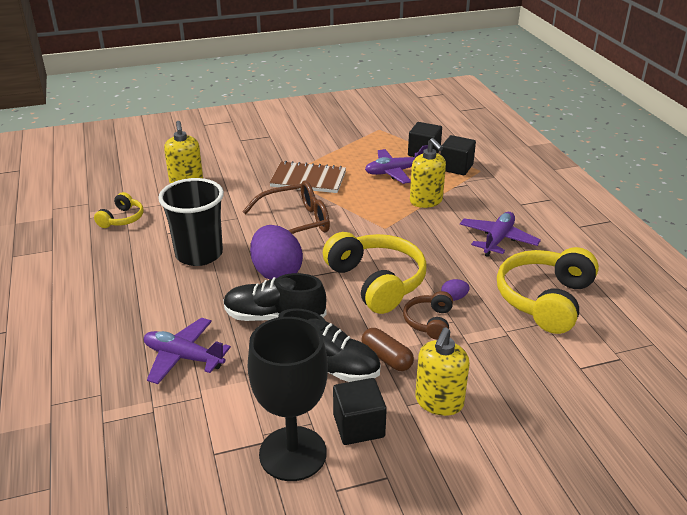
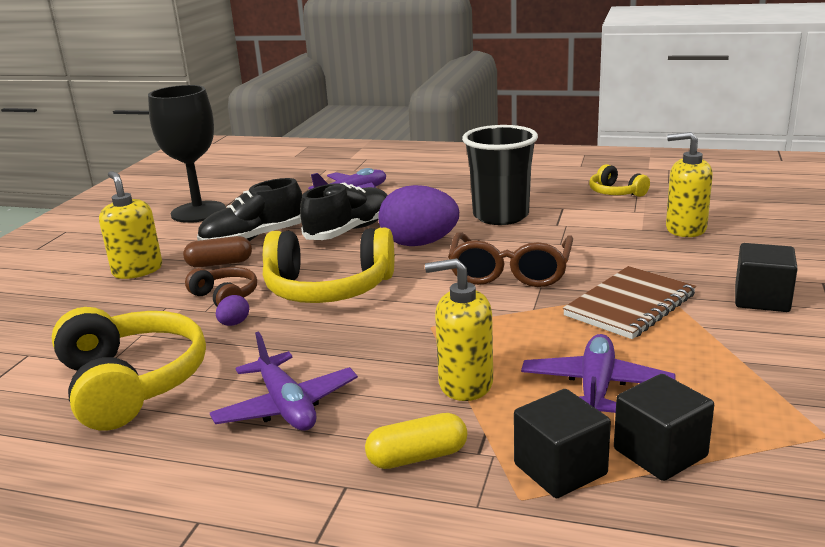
camera: 125 degrees right, 10 degrees down
black cube [333,378,387,445] -> black cube moved to [735,243,798,312]
none -> yellow capsule [365,413,467,469]

